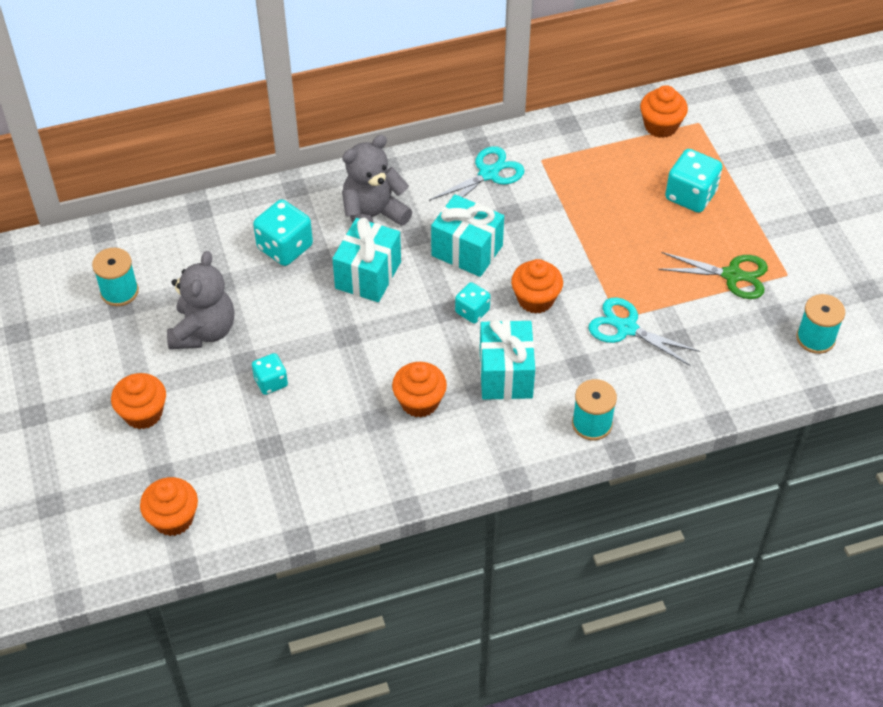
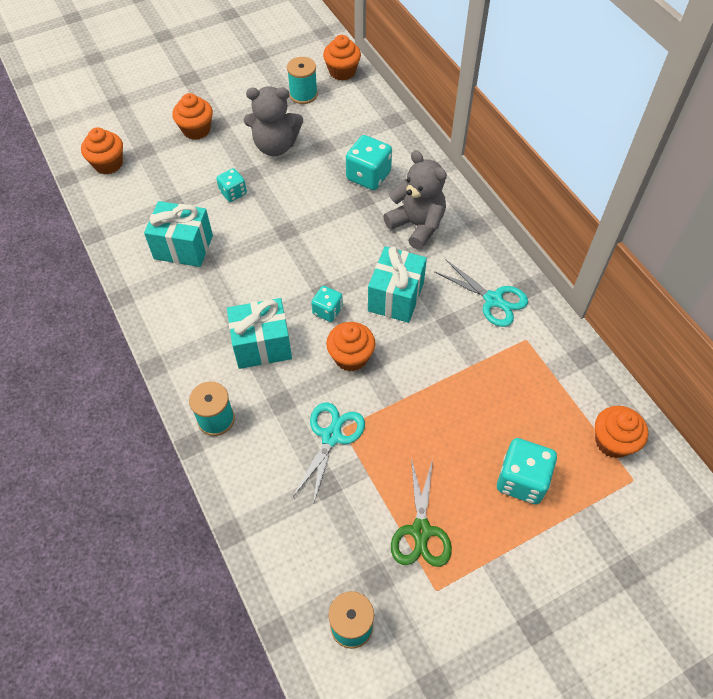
camera: 80 degrees right, 5 degrees up
turquoise gift [332,218,401,302] -> turquoise gift moved to [144,201,213,267]
orange cupcake [392,362,447,418] -> orange cupcake moved to [323,35,361,81]

